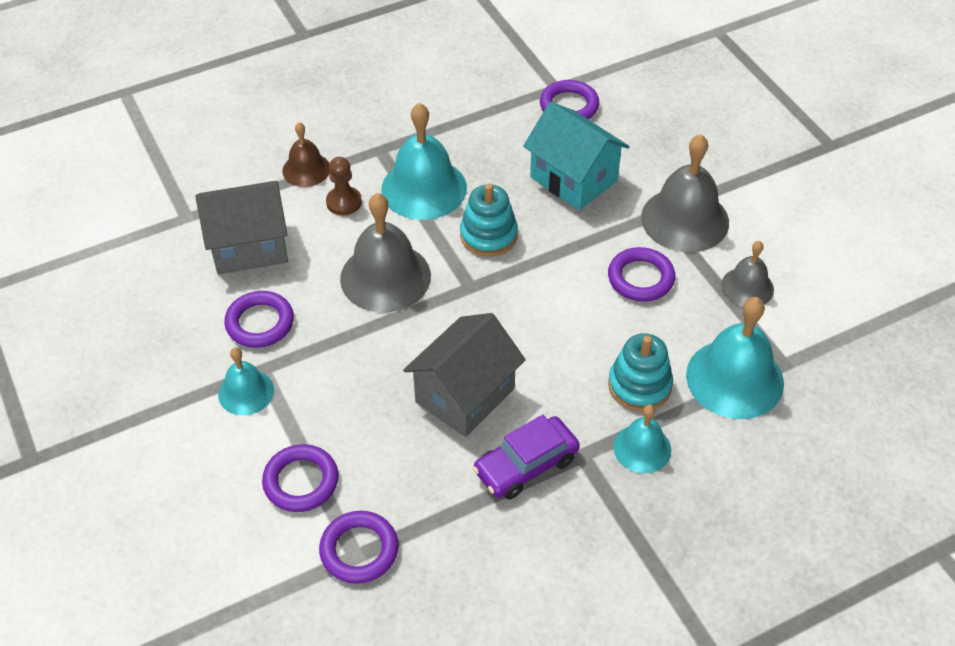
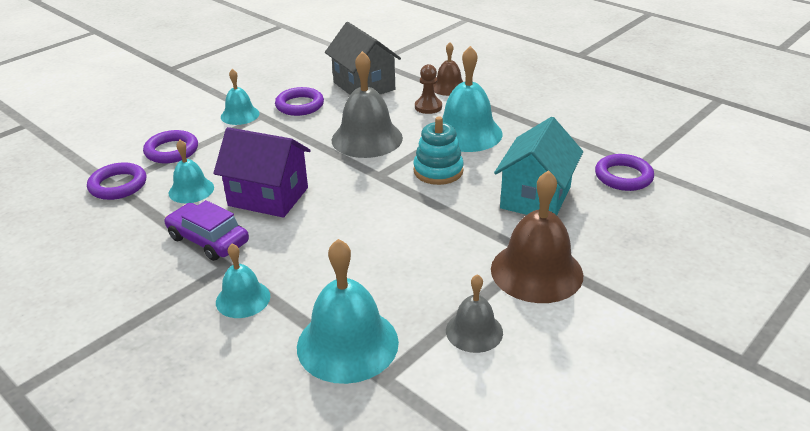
camera: 70 degrees right, 15 degrees down
grey house [403,313,526,437] -> purple house [213,127,311,218]
purple ring [608,247,675,302] -> none
turquoise stacking toy [608,333,673,411] -> none
grey bell [641,134,729,252] -> brown bell [491,170,583,303]
none -> turquoise bell [169,140,214,203]

